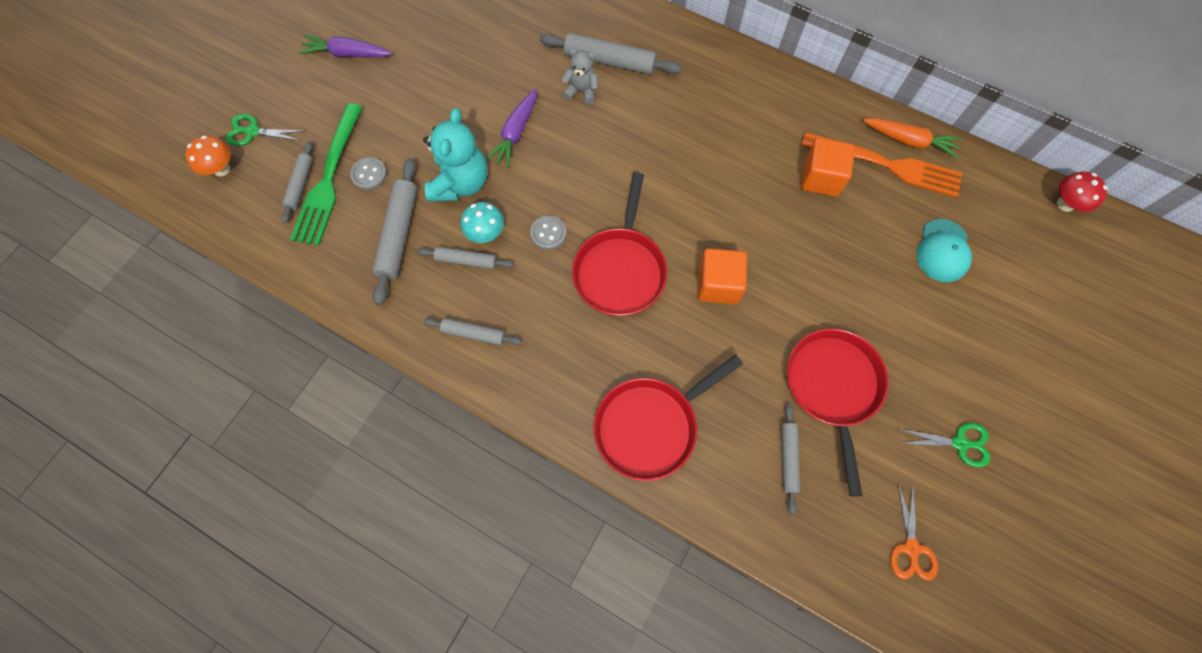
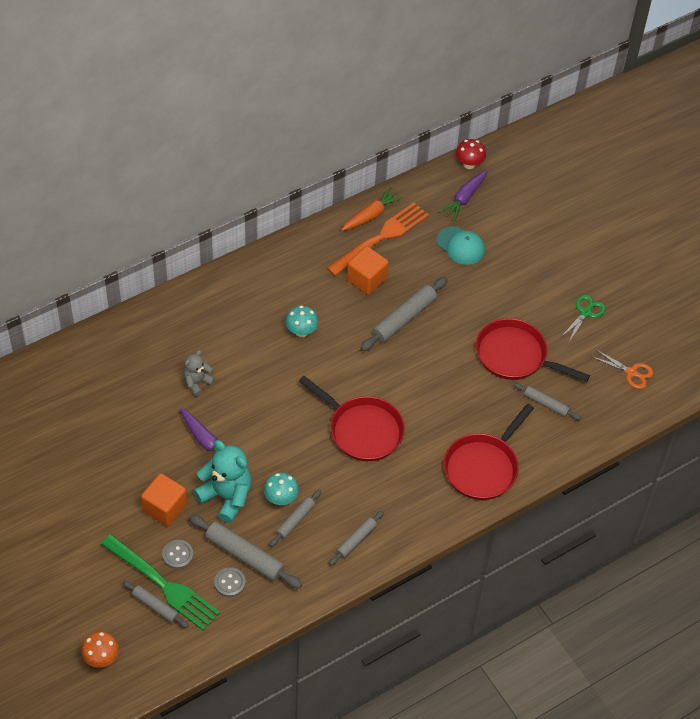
camera: 65 degrees left, 15 degrees down
green scissors [226,114,303,146] -> none
purple carrot [299,35,392,58] -> purple carrot moved to [439,170,488,221]
grey button [530,215,567,250] -> grey button moved to [214,567,246,597]
grey rolling pin [540,33,682,75] -> grey rolling pin moved to [360,277,448,351]
red pan [594,355,743,481] -> red pan turned 45 degrees clockwise [444,404,534,500]
orange cube [698,249,747,304] -> orange cube moved to [141,473,187,526]
none -> turquoise mushroom [286,306,318,337]

